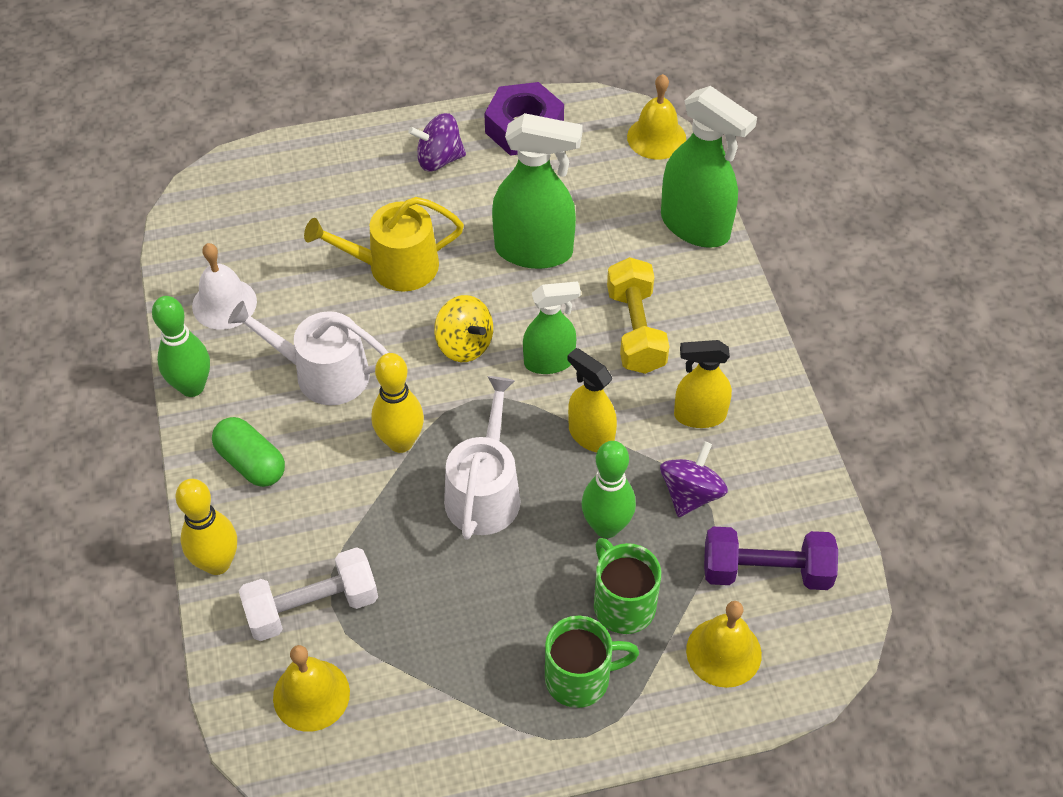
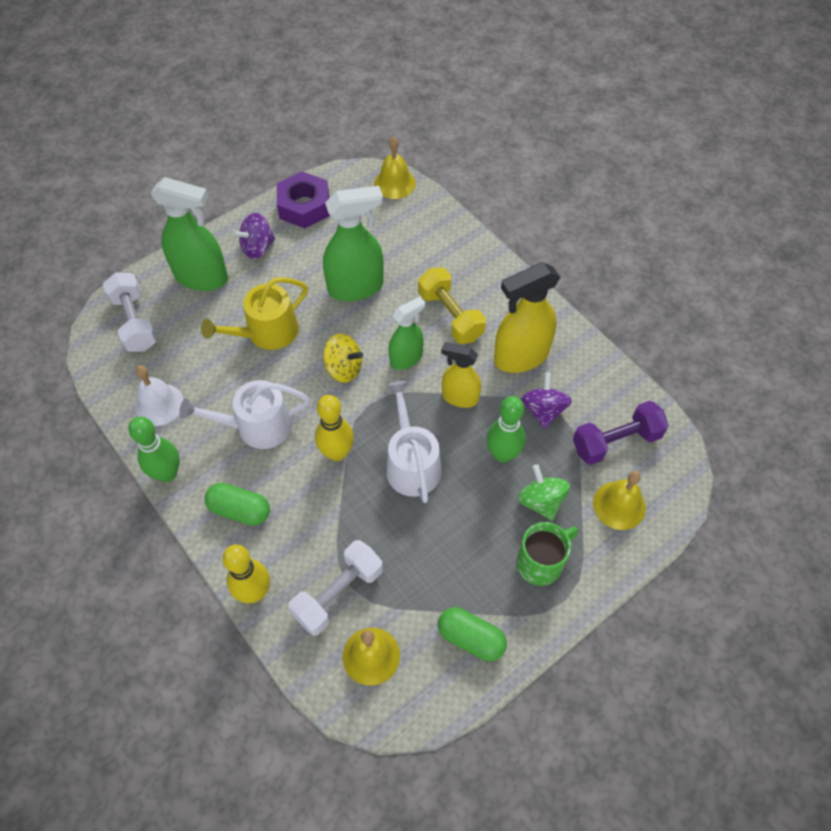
camera: 25 degrees left, 5 degrees up
green mug [594,538,661,634] -> green spinning top [518,464,570,521]
green spray bottle [661,86,757,248] -> green spray bottle moved to [151,177,228,291]
yellow spray bottle [674,340,732,428] -> yellow spray bottle [494,262,560,373], size x1.62
none -> white dumbbell [103,272,158,352]
none -> green capsule [438,607,507,661]

